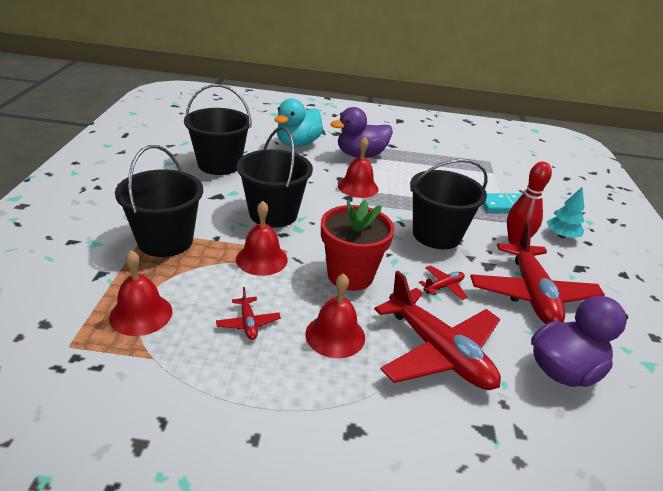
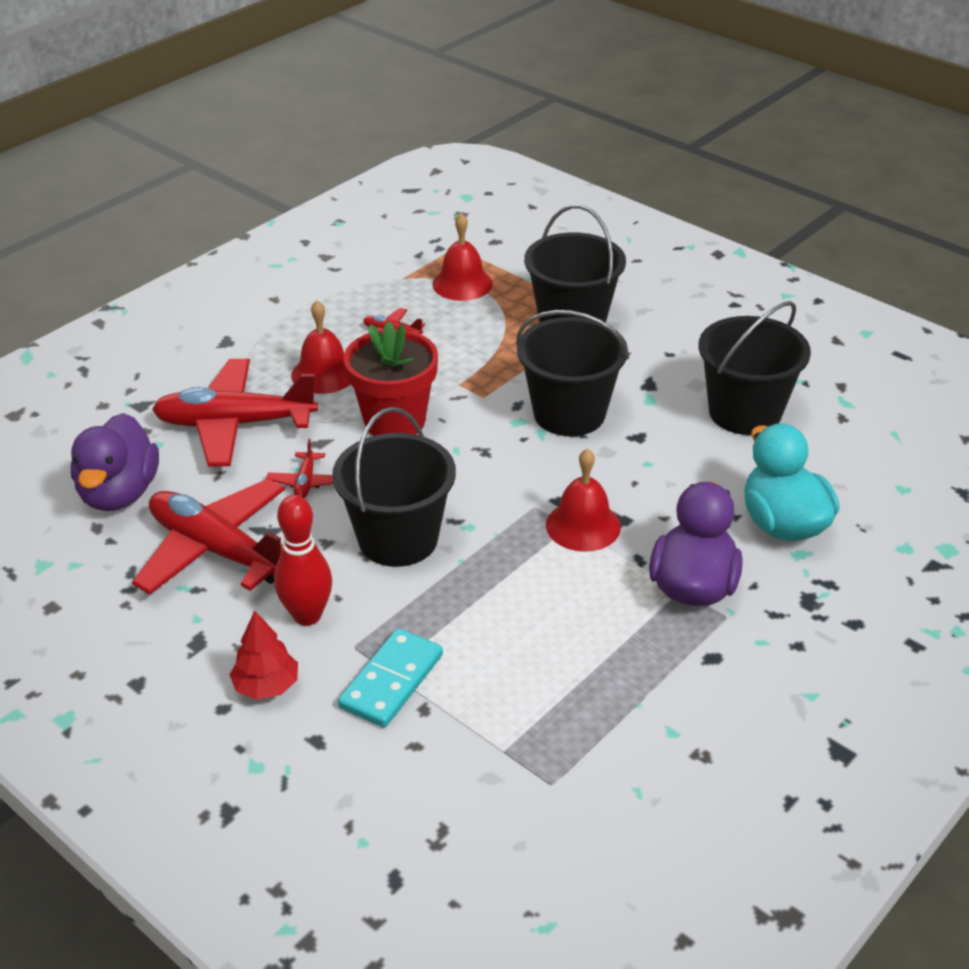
camera: 130 degrees right, 5 degrees up
red bell [236,201,288,276] -> none
turquoise tree [547,187,584,238] -> red tree [229,611,298,700]

